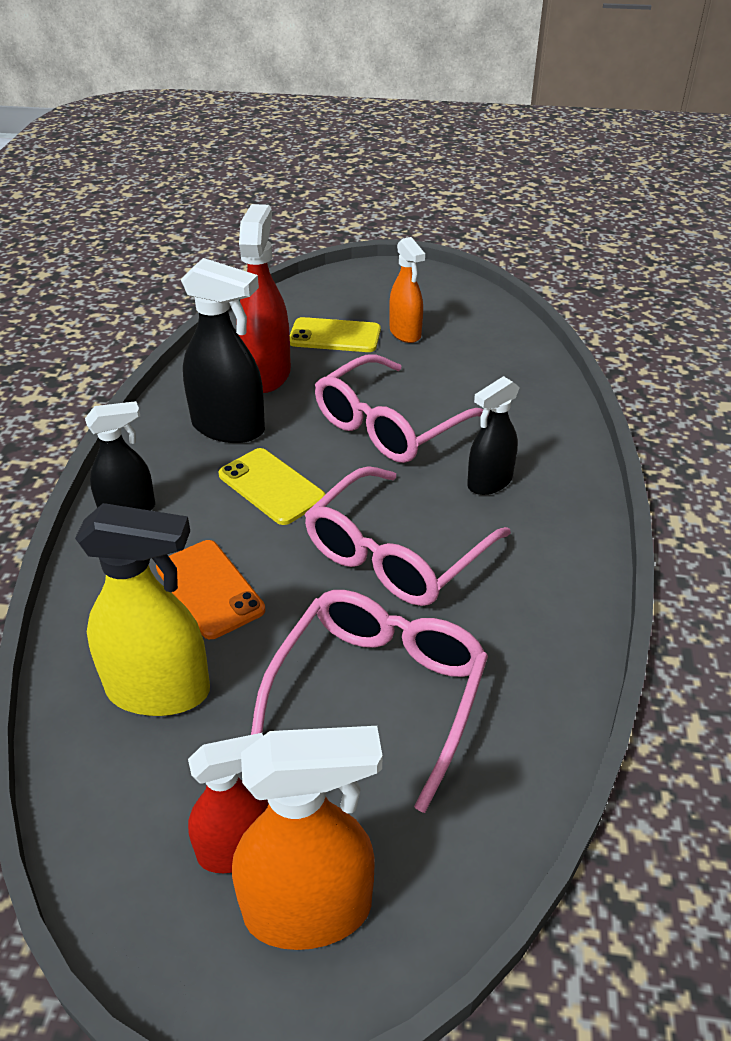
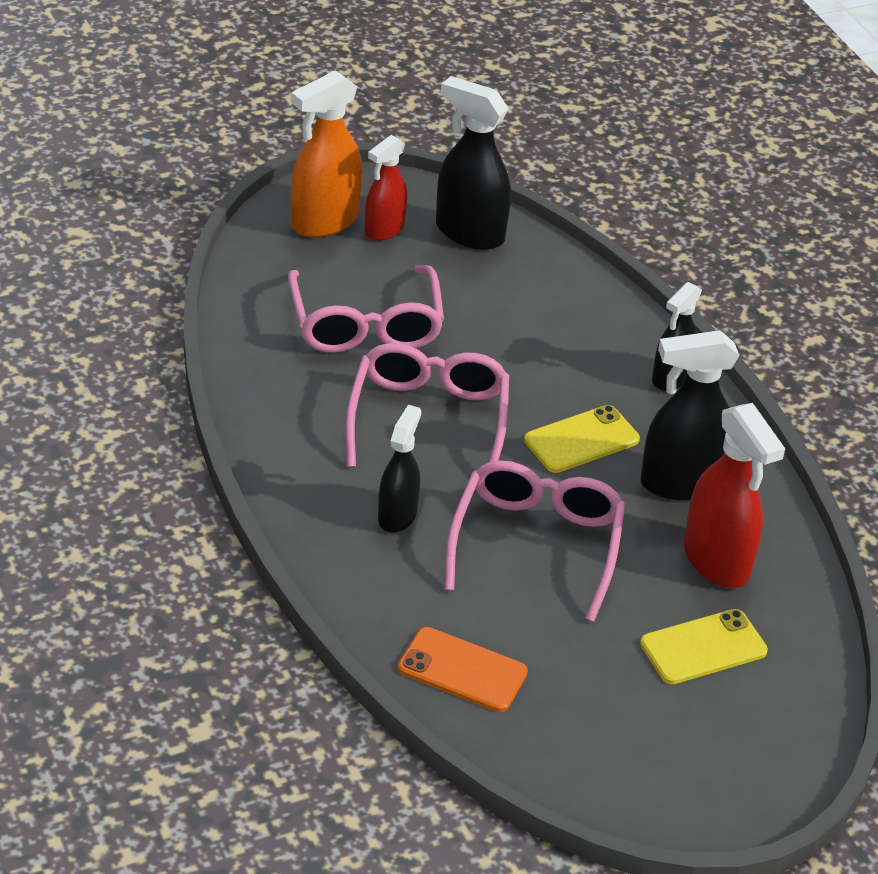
camera: 145 degrees right, 0 degrees up
yellow spray bottle [75,503,210,716] -> none
orange phone [156,540,265,639] -> orange phone moved to [398,627,528,712]
yellow phone [218,448,326,525] -> yellow phone turned 45 degrees counterclockwise [524,405,640,473]
orange spray bottle [389,237,425,343] -> none
none -> black spray bottle [436,76,511,250]

